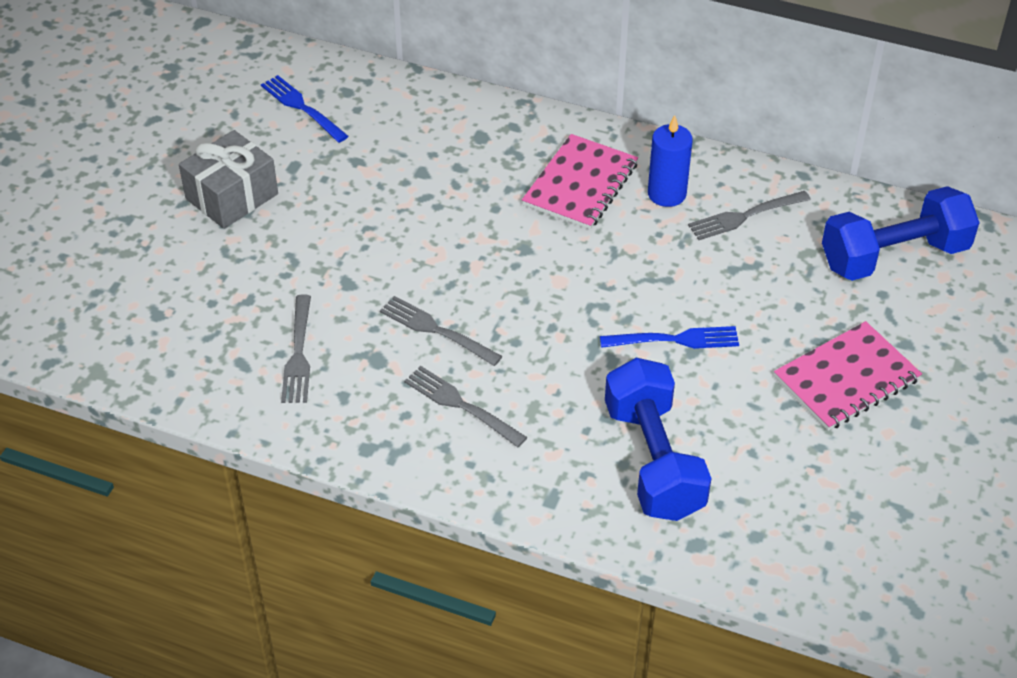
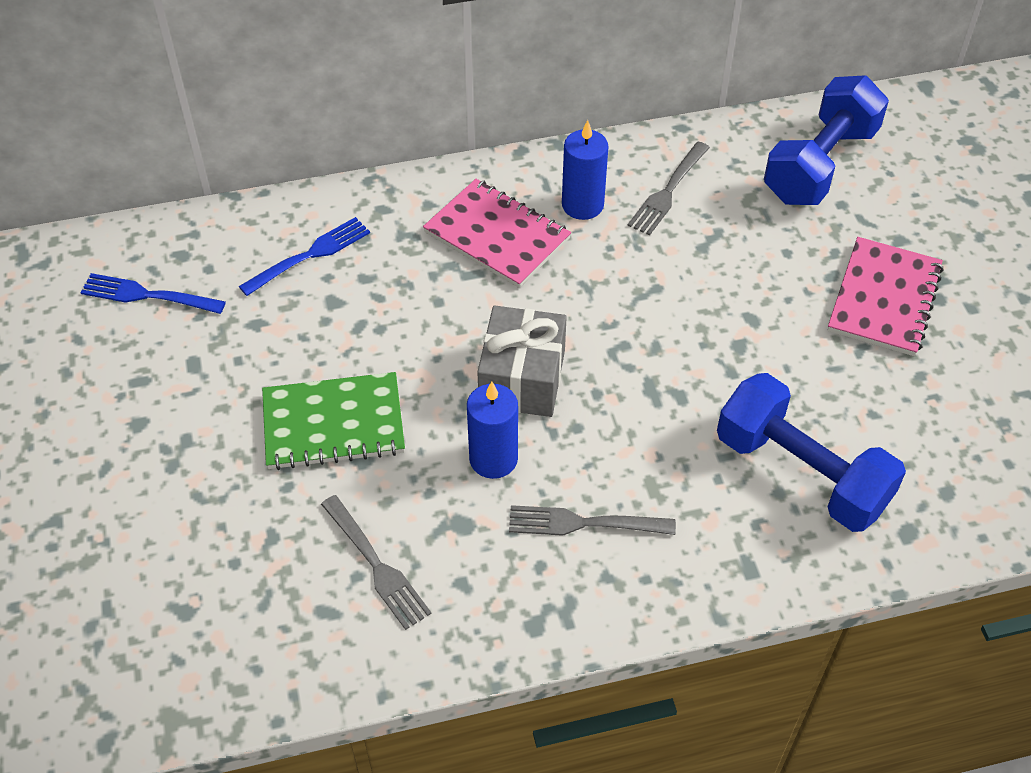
camera: 35 degrees left, 5 degrees up
grey gift [179,130,278,229] -> grey gift moved to [477,305,567,417]
grey fork [380,296,503,366] -> blue candle [467,382,518,479]
pink notebook [522,134,638,230] -> pink notebook turned 45 degrees counterclockwise [423,179,571,288]
blue fork [600,326,739,349] -> blue fork moved to [239,217,370,296]
none -> green notebook [262,372,405,470]

